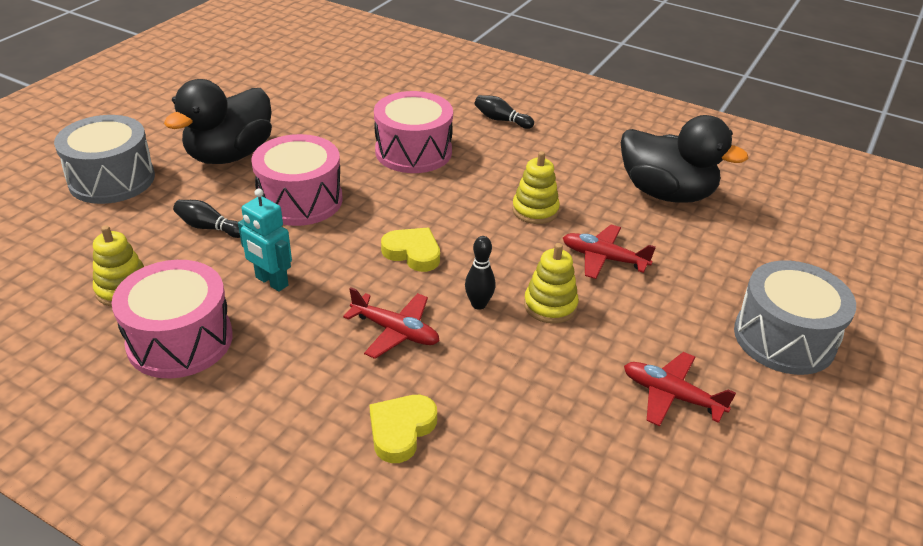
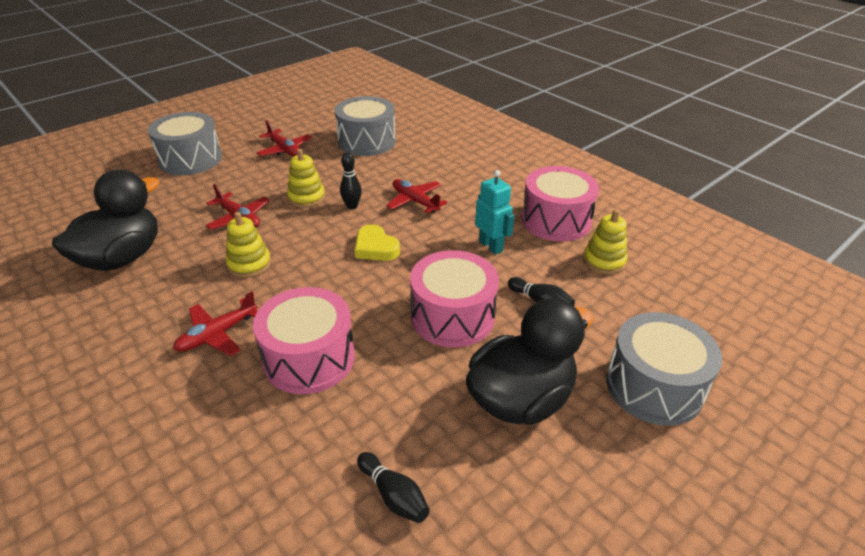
camera: 160 degrees left, 0 degrees up
yellow heart [369,395,437,463] -> none
black bowling pin [475,95,534,129] -> black bowling pin moved to [357,452,430,523]
black duck [621,115,748,203] -> black duck turned 75 degrees clockwise [52,169,160,271]
none -> red plane [173,291,258,356]
none -> grey drum [335,96,396,156]

